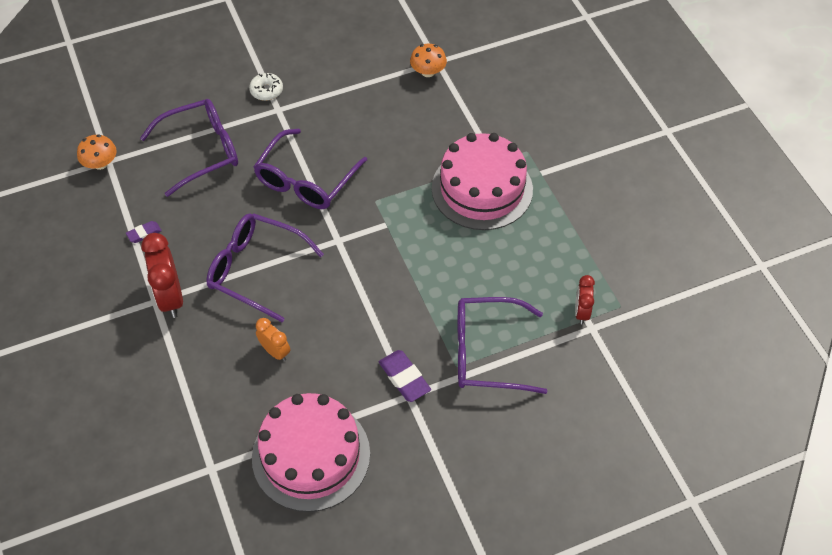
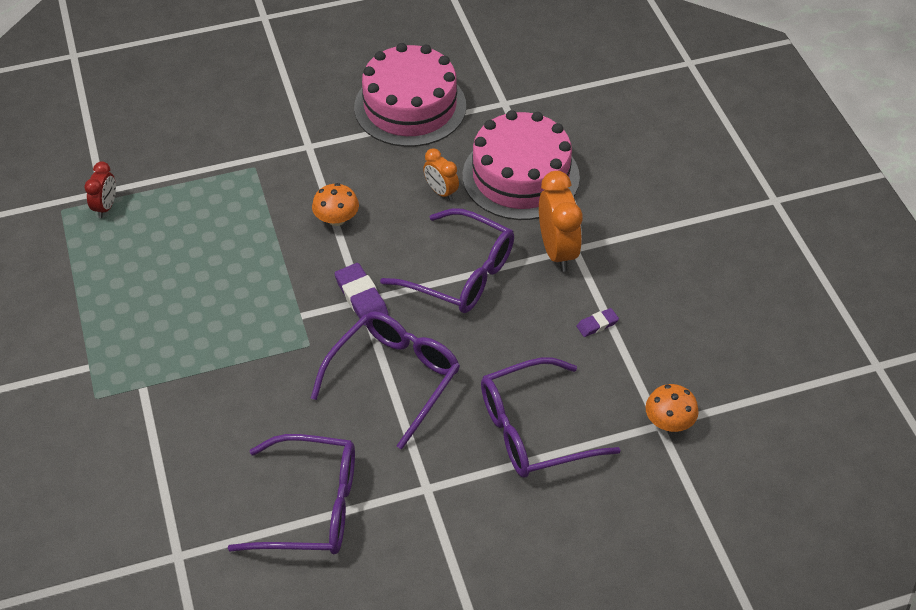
camera: 175 degrees left, 5 degrees down
red clock [141,233,183,318] -> orange clock [539,171,582,272]
white donut [249,73,283,101] -> none
purple eraser [379,350,431,402] -> purple eraser moved to [335,263,389,326]
orange mushroom [410,44,447,77] -> orange mushroom moved to [312,183,359,226]
pink cake [432,133,533,230] -> pink cake moved to [463,110,580,220]
purple glasses [458,297,547,394] -> purple glasses moved to [228,434,355,554]

